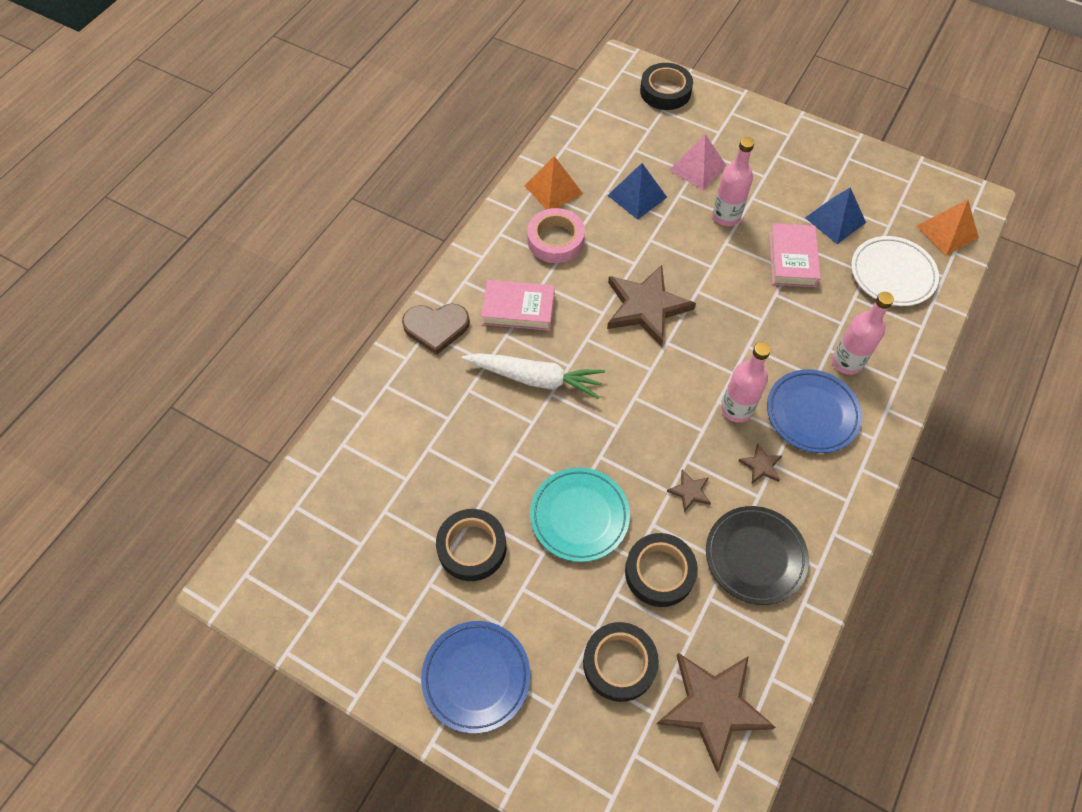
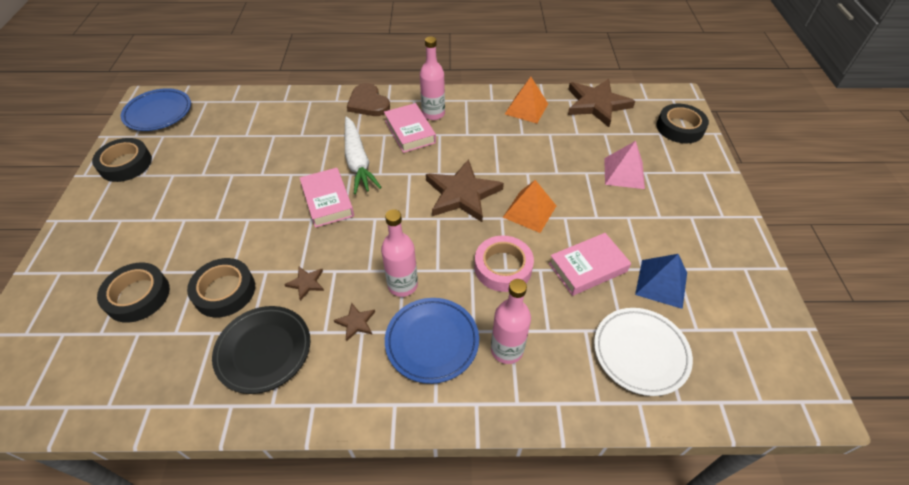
camera: 60 degrees right, 10 degrees down
blue plate [421,621,530,733] -> blue plate moved to [121,88,191,131]
black tape [436,509,506,581] -> black tape moved to [92,138,152,182]
pink tape [527,208,585,263] -> pink tape moved to [475,236,534,292]
turquoise plate [530,467,630,562] -> none
blue pyramid [607,163,667,220] -> none
brown star [657,653,776,772] -> brown star moved to [568,79,635,127]
pink bottle [712,137,754,226] -> pink bottle moved to [420,36,445,120]
orange pyramid [916,200,979,256] -> orange pyramid moved to [503,180,556,233]
none -> pink book [300,168,354,228]

